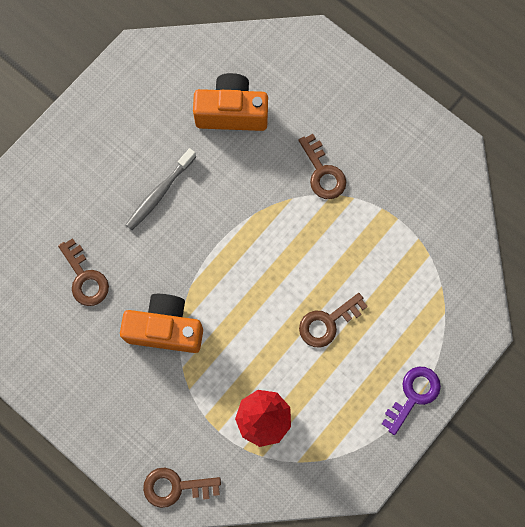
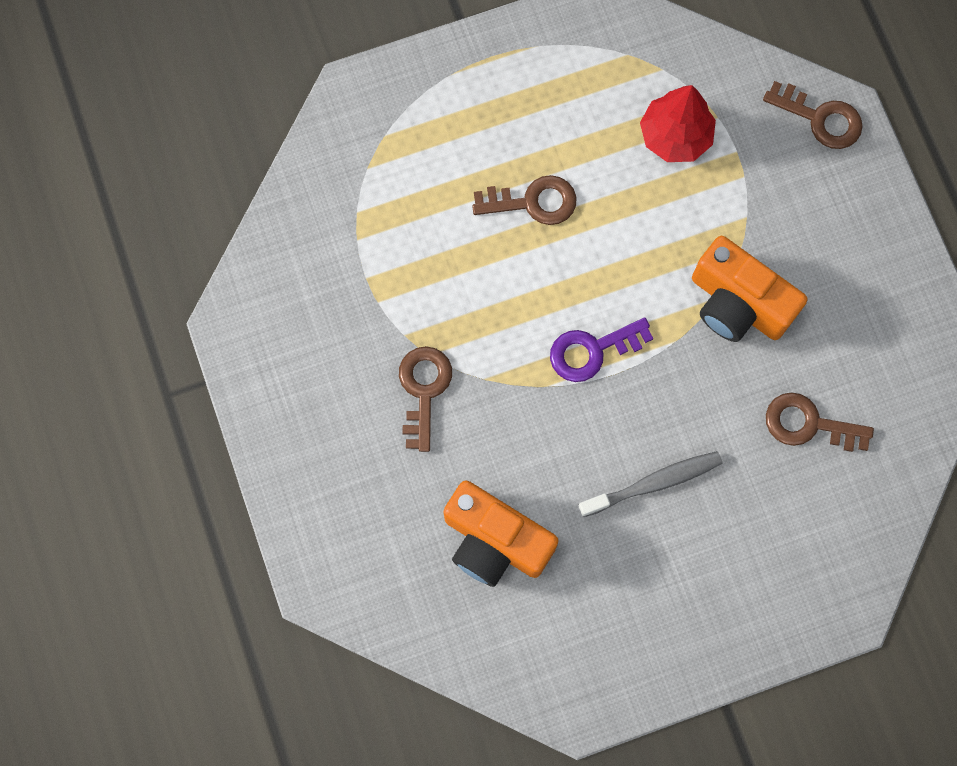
camera: 150 degrees left, 0 degrees up
brown key [58,238,109,306] -> brown key turned 75 degrees counterclockwise [766,392,874,452]
purple key [382,367,441,435] -> purple key moved to [550,317,654,382]

